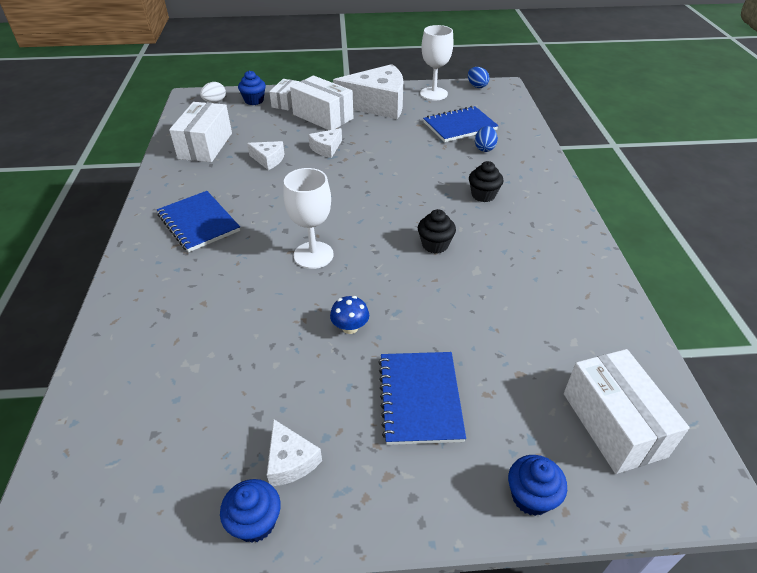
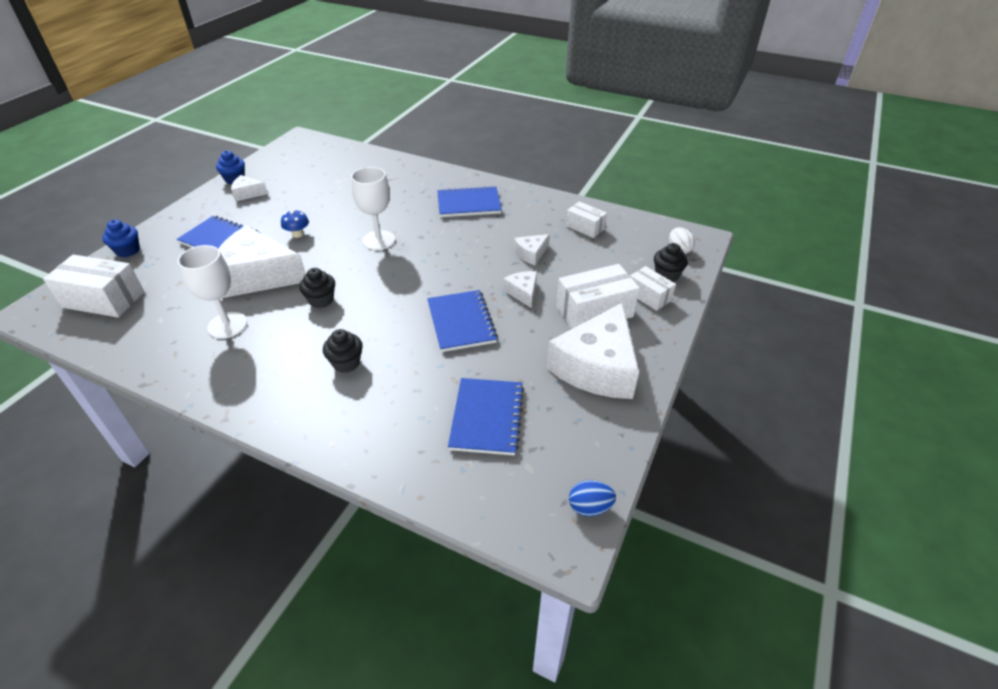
camera: 120 degrees right, 0 degrees up
white box [169,102,232,162] -> white box [566,202,607,238], size x0.59
blue cupcake [238,70,266,105] -> black cupcake [654,243,688,282]
white goblet [420,25,453,101] -> white goblet moved to [177,245,247,339]
blue egg [475,126,498,152] -> none
none -> white cheese [218,226,306,299]
none -> blue notebook [427,290,498,352]

